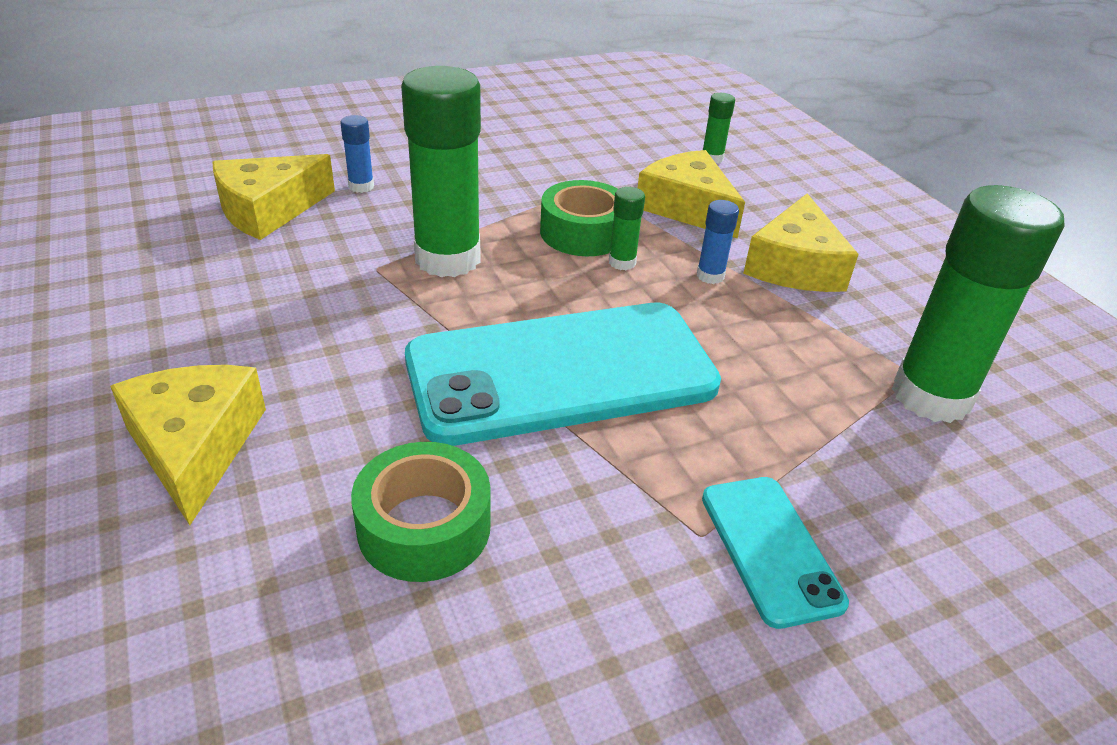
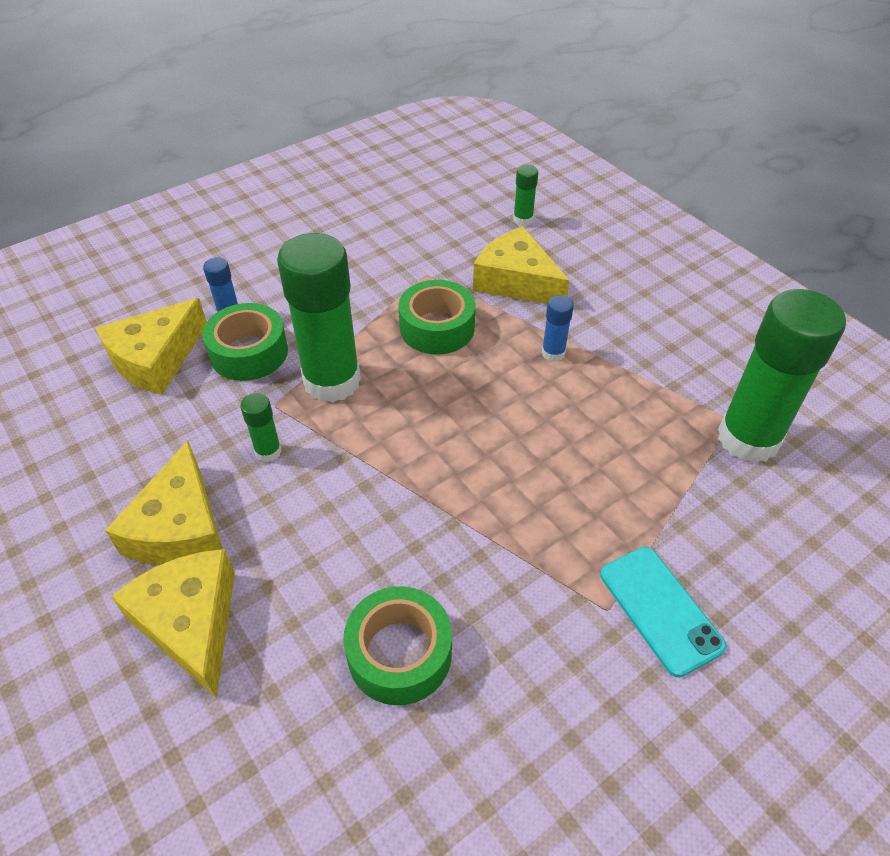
camera: 10 degrees left, 10 degrees up
turquoise phone [405,303,721,446] -> none
green glue stick [609,187,645,270] -> green glue stick moved to [240,393,282,462]
yellow cheese [743,193,859,292] -> yellow cheese moved to [105,440,223,565]
none -> green tape [202,303,288,381]

